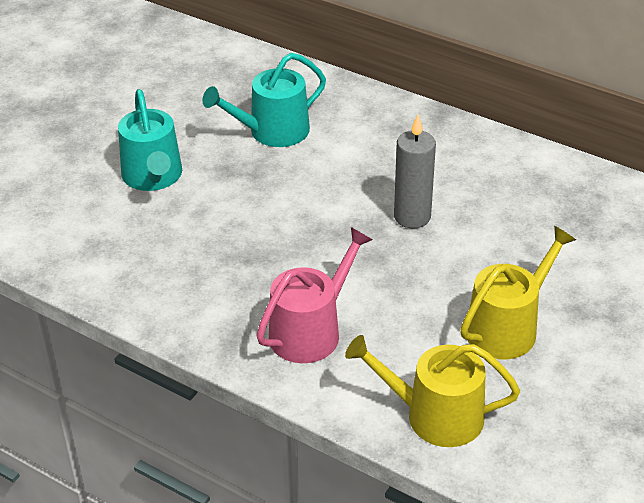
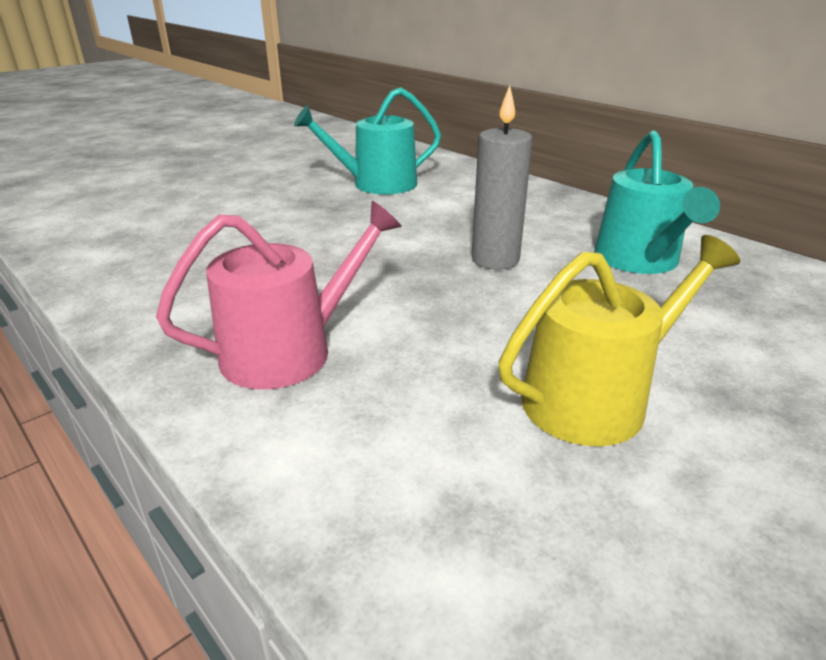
camera: 15 degrees right, 10 degrees down
turquoise watering can [118,89,182,191] -> turquoise watering can moved to [594,130,720,274]
yellow watering can [345,335,520,447] -> none

